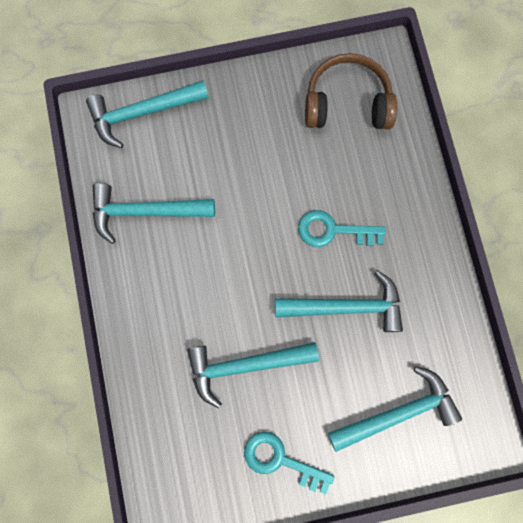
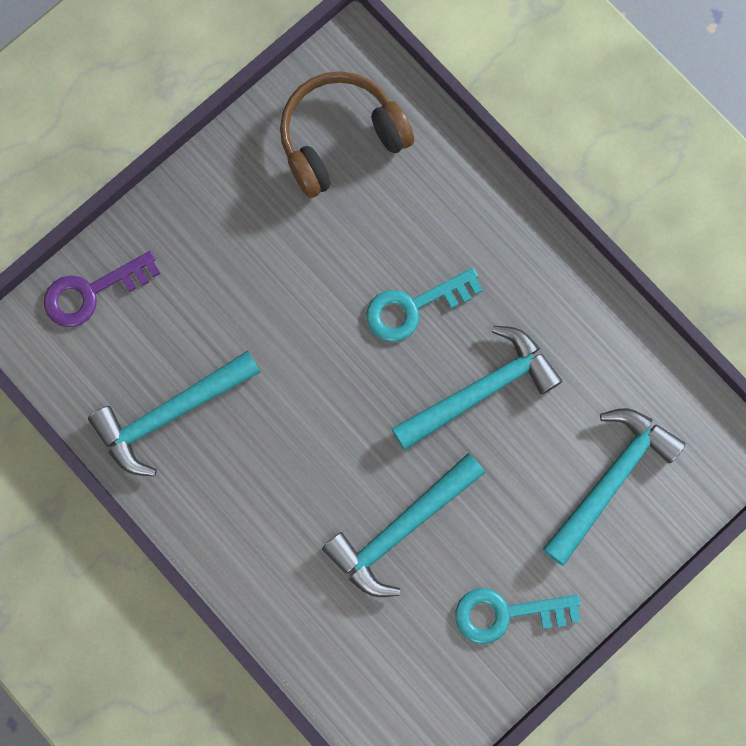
camera: 30 degrees left, 0 degrees up
turquoise hammer [86,80,209,148] -> purple key [44,251,160,327]

